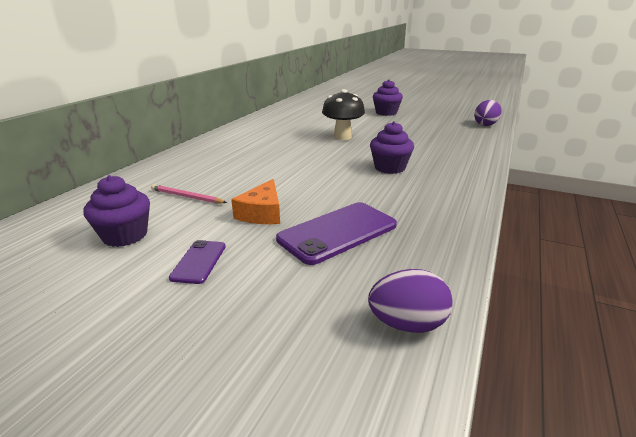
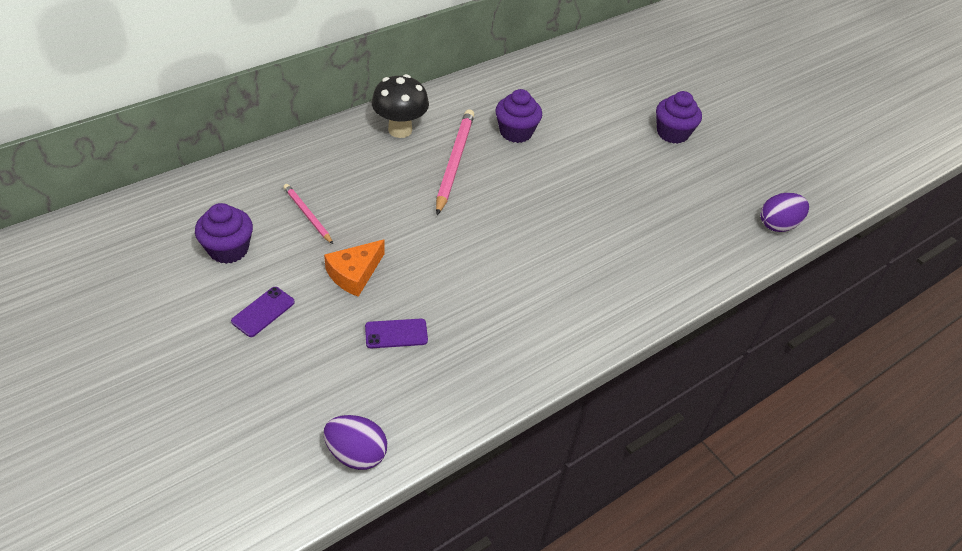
camera: 25 degrees right, 20 degrees up
purple phone [276,202,397,265] -> purple phone [365,319,428,348], size x0.52
black mushroom [322,89,365,140] -> black mushroom moved to [372,74,429,138]
purple cupcake [370,121,414,174] -> purple cupcake moved to [496,89,542,143]
none -> pink pencil [436,109,474,215]

